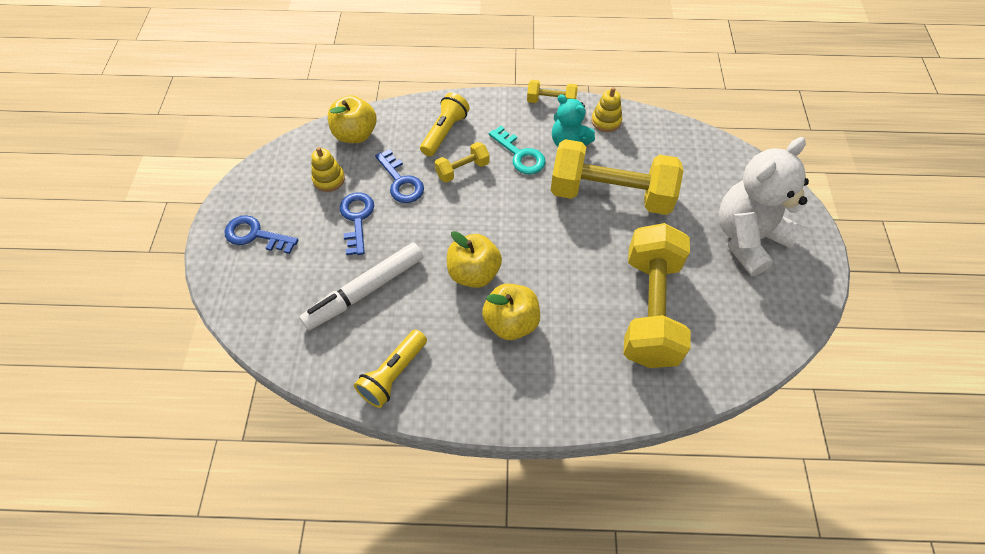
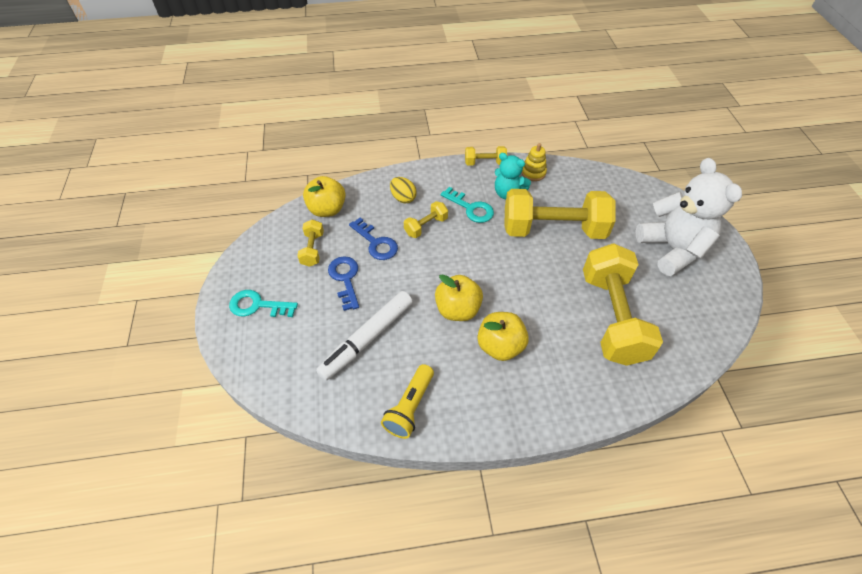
camera: 10 degrees left, 5 degrees down
blue key [224,215,298,254] -> turquoise key [229,290,298,317]
yellow stacking toy [311,147,345,192] -> yellow dumbbell [297,219,324,267]
yellow flashlight [420,93,470,156] -> yellow egg [390,177,417,204]
white teddy bear [719,137,809,276] -> white teddy bear turned 120 degrees clockwise [636,158,742,276]

